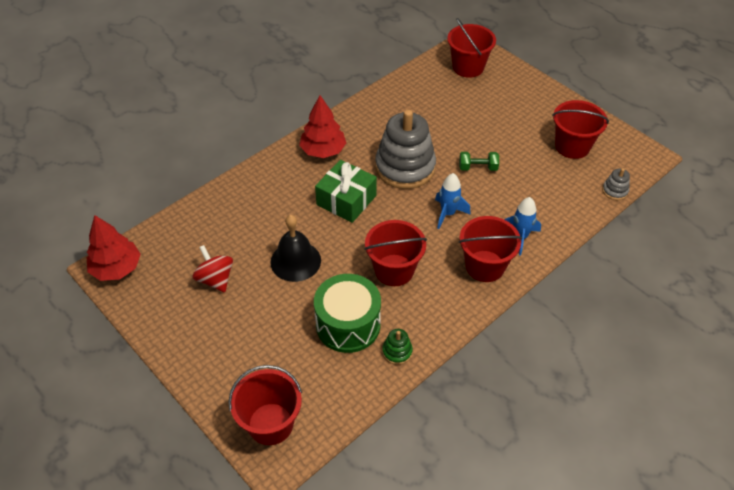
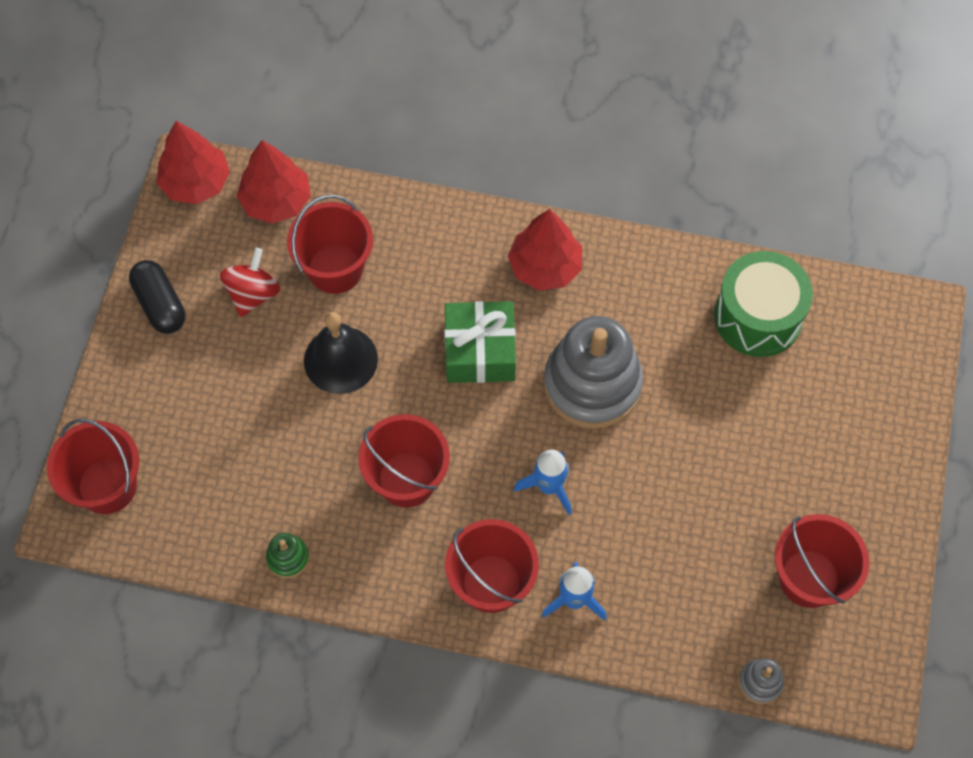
camera: 55 degrees right, 15 degrees up
green drum [314,274,381,353] -> green drum moved to [714,251,813,357]
red bucket [447,18,496,78] -> red bucket moved to [287,195,373,294]
green dumbbell [459,152,499,171] -> none
none -> black capsule [129,260,185,334]
none -> red tree [237,140,311,224]

